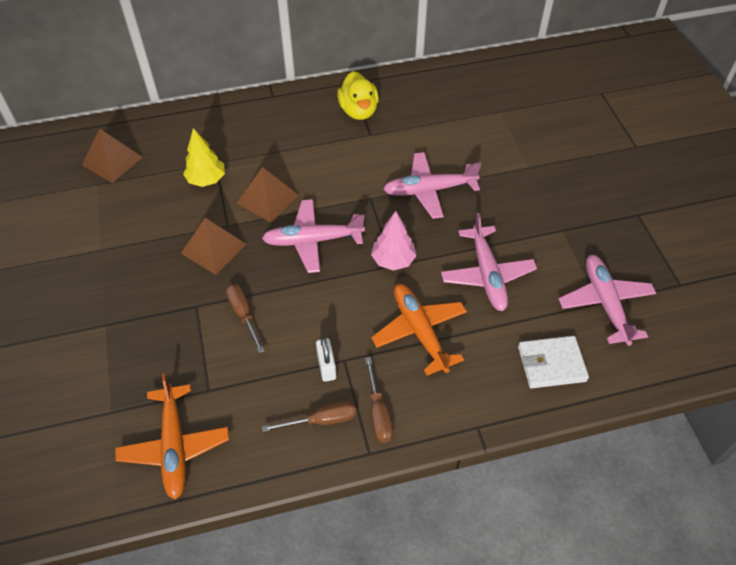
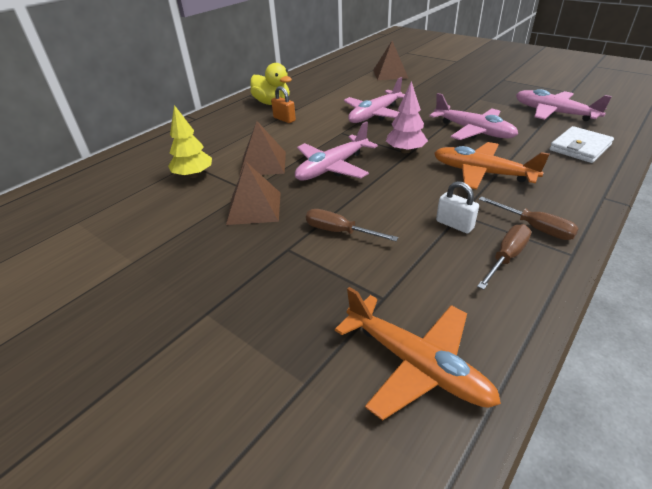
camera: 35 degrees left, 15 degrees down
brown pyramid [82,128,143,183] -> brown pyramid moved to [373,41,408,80]
none -> orange padlock [271,86,296,123]

